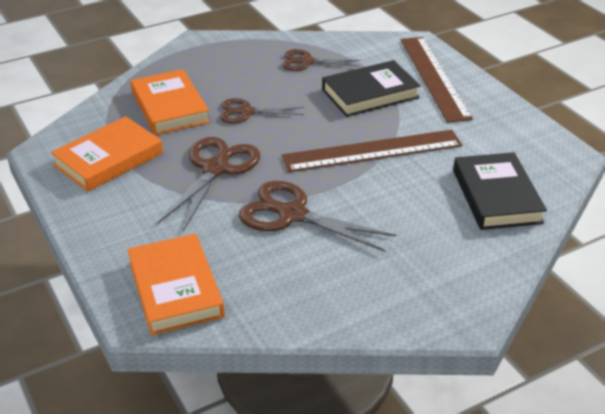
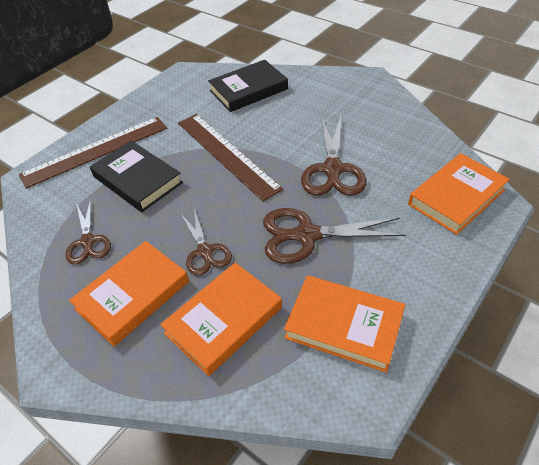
camera: 110 degrees left, 10 degrees up
none -> orange book [69,241,189,346]

